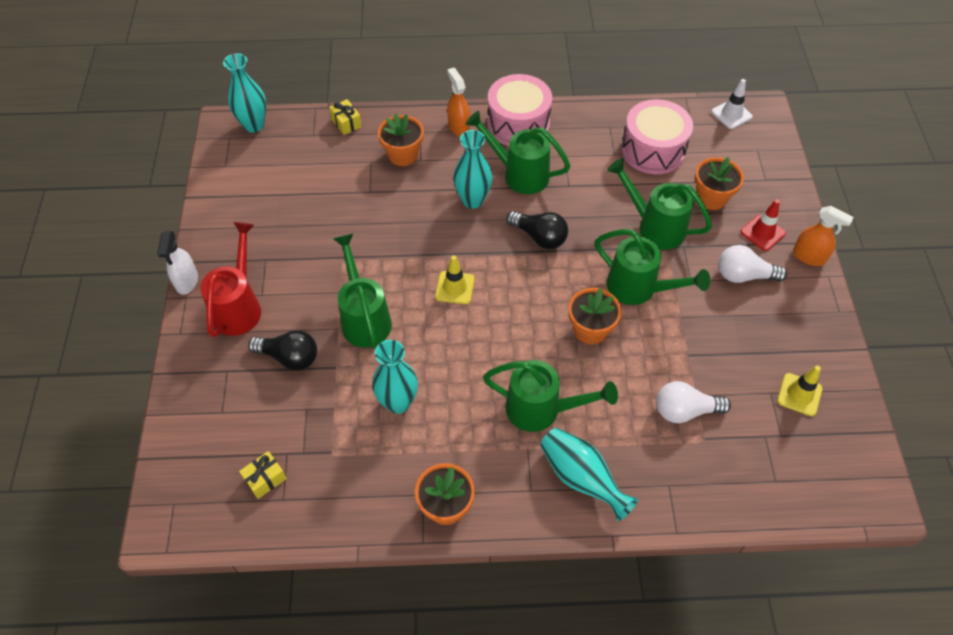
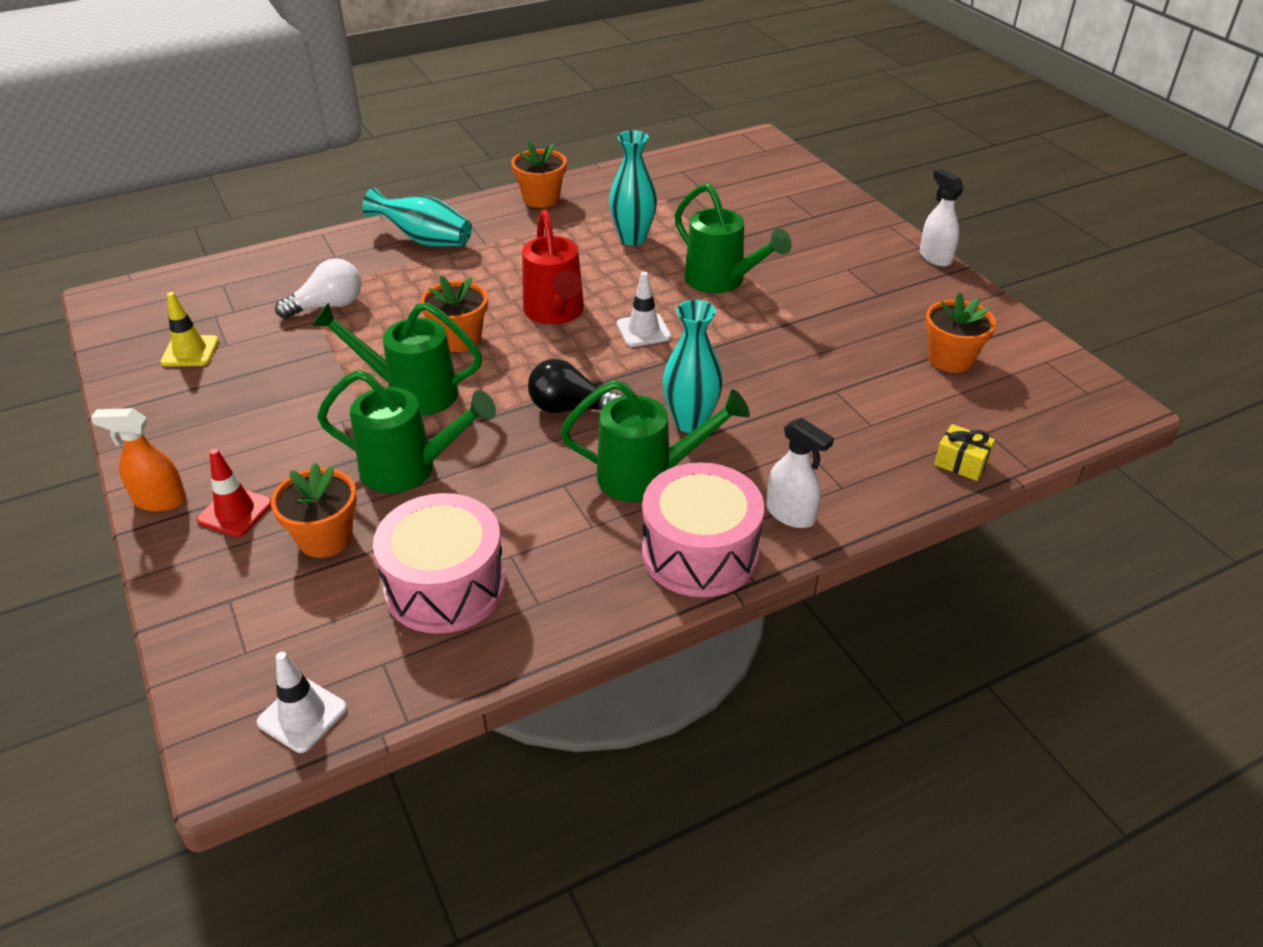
camera: 155 degrees right, 15 degrees down
red watering can [200,222,261,337] -> red watering can moved to [522,209,584,324]
turquoise vase [223,53,266,133] -> none
yellow gift [239,451,287,499] -> none
black light bulb [248,330,317,371] -> none
orange flower pot [378,113,424,166] -> orange flower pot moved to [925,292,996,373]
yellow traffic cone [435,256,475,304] -> white traffic cone [617,272,671,347]
orange spray bottle [447,68,470,137] -> white spray bottle [766,418,834,528]
green watering can [483,360,618,432] -> none
white light bulb [719,245,787,283] -> none

